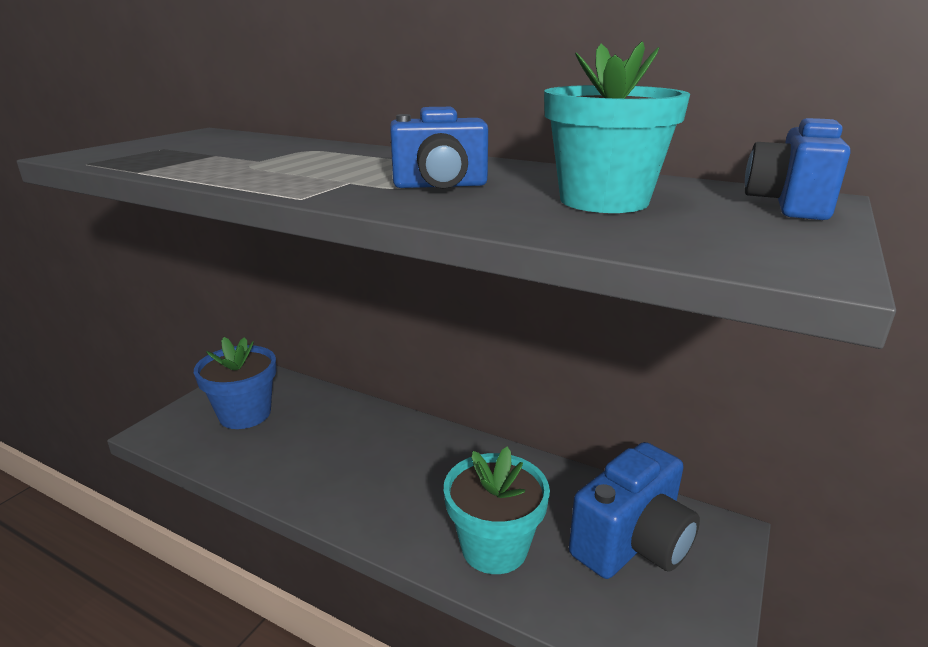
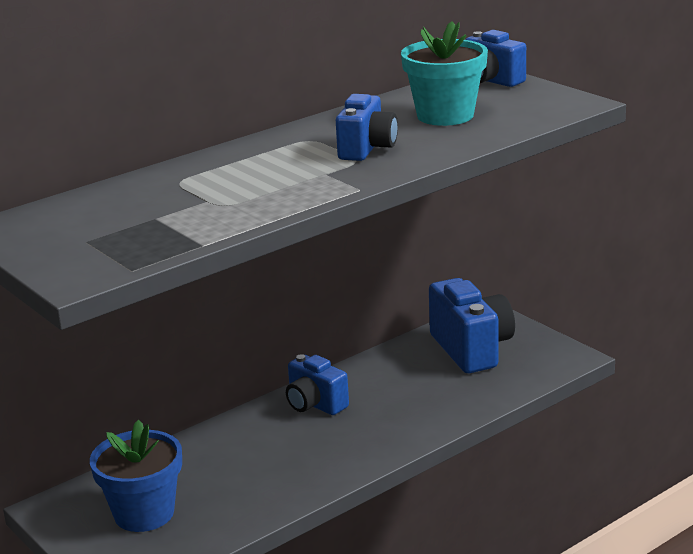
camera: 65 degrees left, 0 degrees up
turquoise flower pot [444,446,550,574] -> none
none -> blue camera [286,354,349,415]

